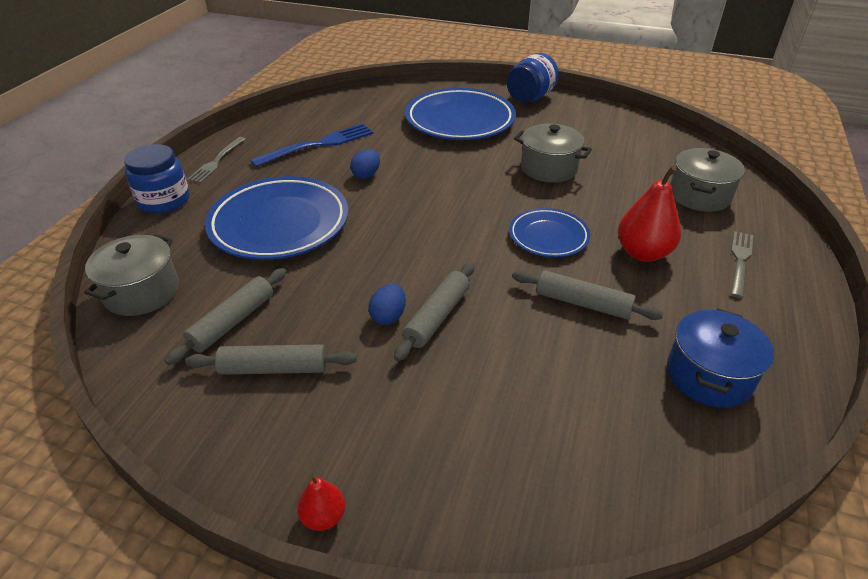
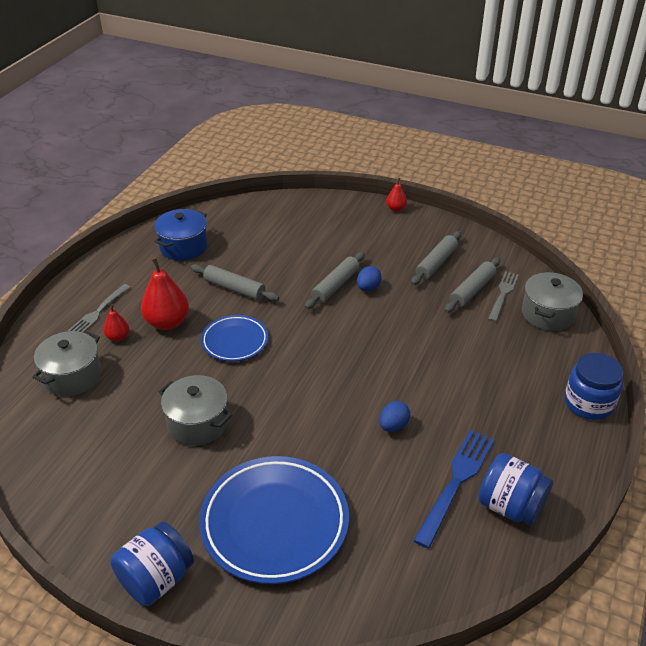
camera: 175 degrees left, 0 degrees up
grey rolling pin [185,344,357,375] -> grey rolling pin turned 60 degrees counterclockwise [411,231,461,285]
grey fork [187,137,246,183] -> grey fork moved to [488,271,519,322]
blue plate [205,176,348,260] -> none
blue fork [250,123,374,167] -> blue fork turned 150 degrees clockwise [413,430,495,549]
none -> red pear [103,304,129,341]
none -> blue jar [478,453,553,526]

